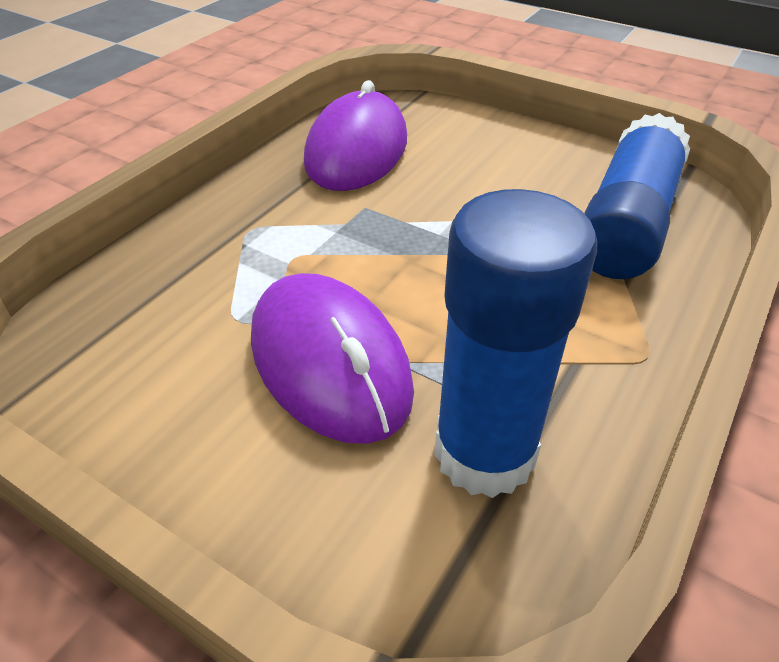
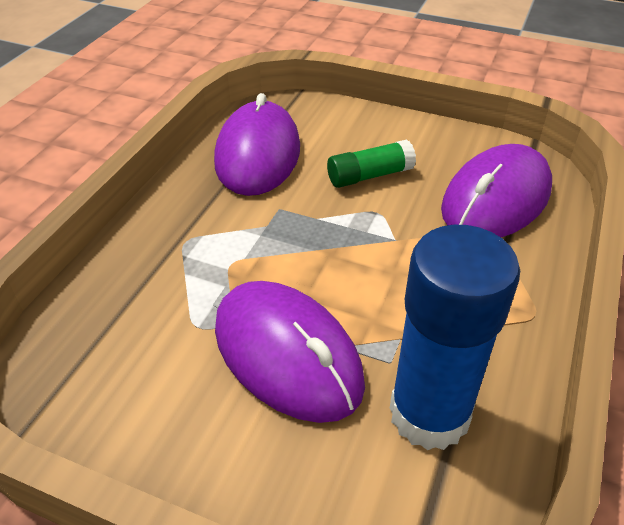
camera: 10 degrees left, 0 degrees up
blue glue stick [584,113,690,279] -> purple mouse [441,144,552,237]
none -> green glue stick [327,139,416,188]

